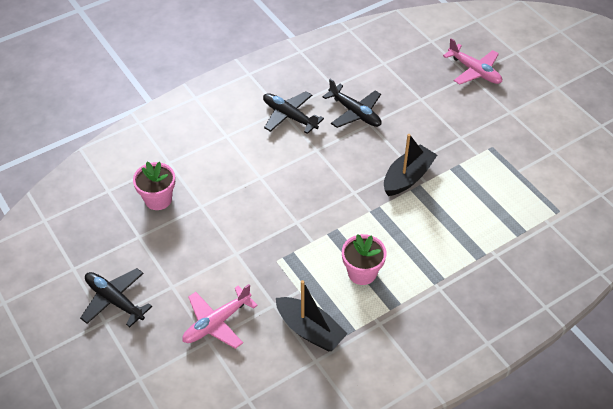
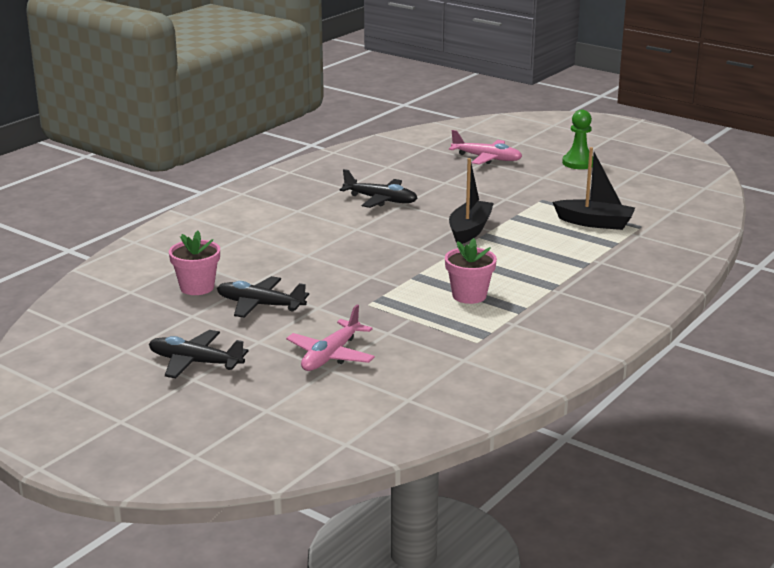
camera: 20 degrees left, 25 degrees down
black plane [263,91,324,134] -> black plane moved to [217,276,309,318]
black boat [276,280,348,352] -> black boat moved to [553,147,635,230]
none -> green pawn [562,110,593,169]

